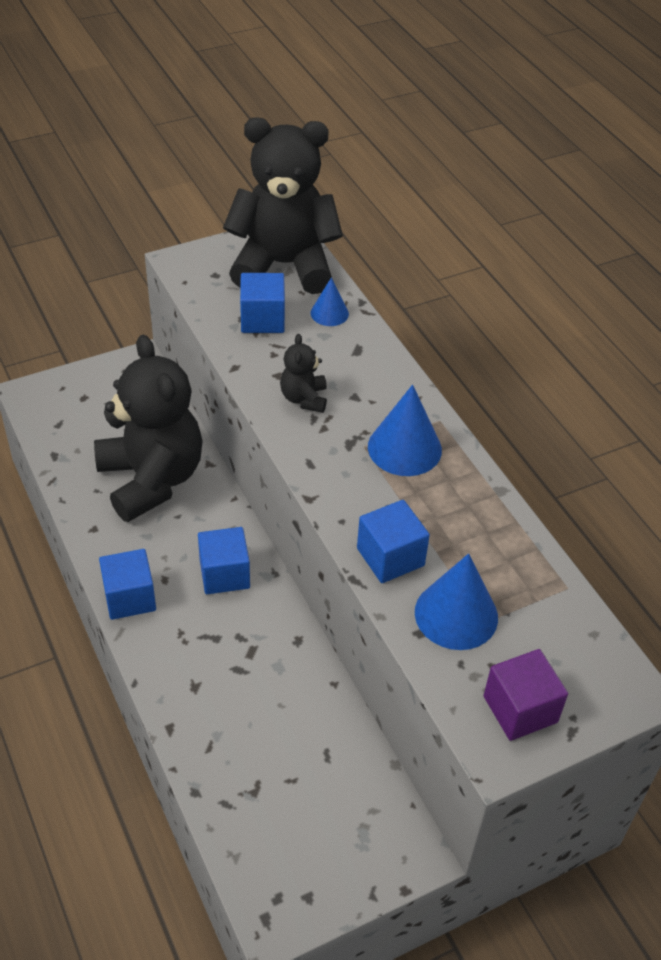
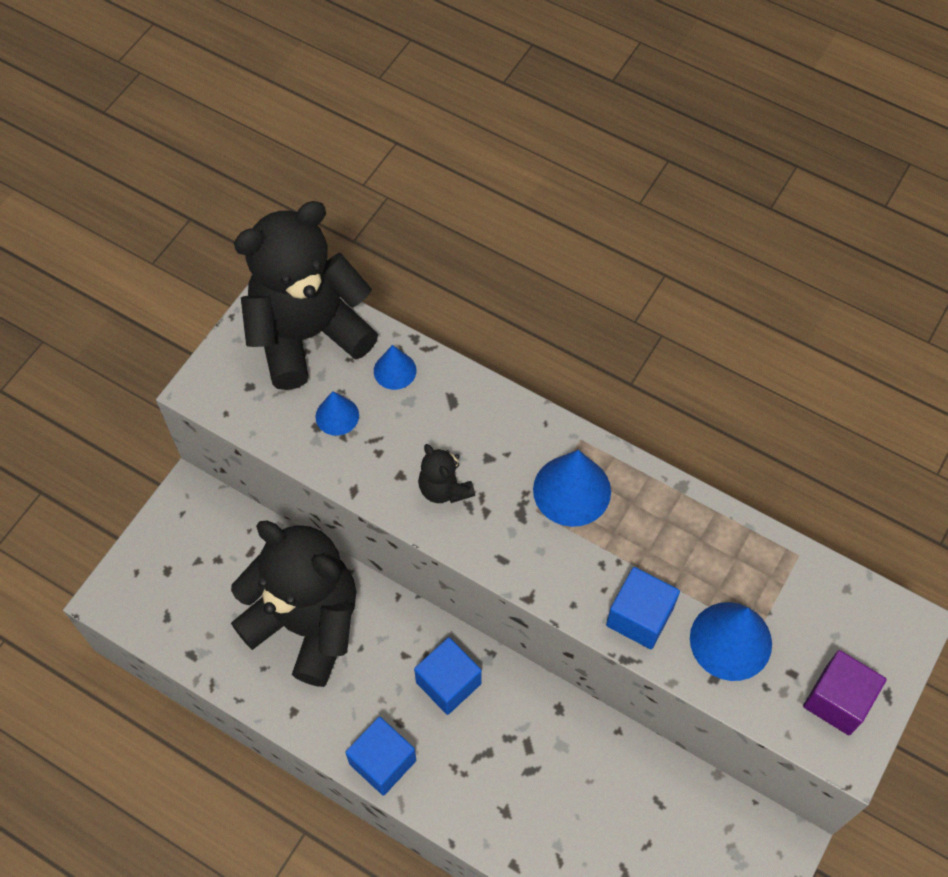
camera: 30 degrees left, 15 degrees up
blue cube [240,273,285,333] -> blue cone [316,391,359,436]

